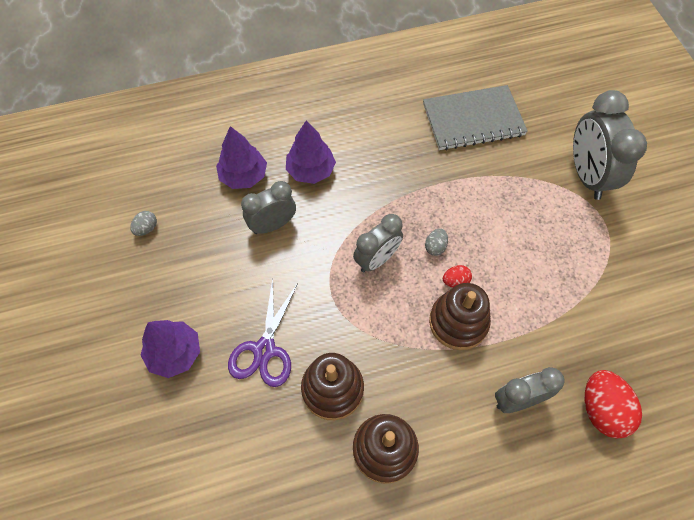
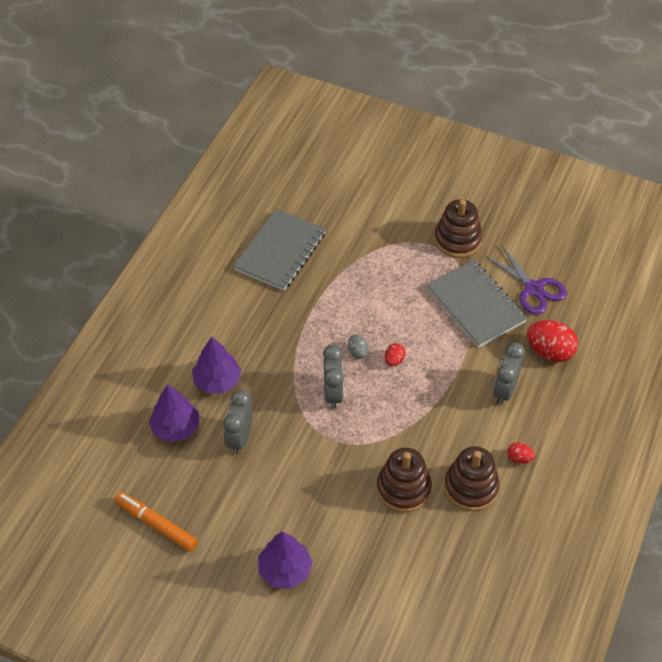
camera: 50 degrees left, 10 degrees down
grey egg [130,211,157,236] -> orange marker [114,492,198,552]
purple scissors [228,278,298,387] -> purple scissors moved to [484,244,567,315]
brown stacking toy [429,283,491,350] -> brown stacking toy moved to [434,199,482,258]
grey clock [573,90,647,200] -> none
none -> grey notebook [426,260,528,348]
none -> red egg [507,442,535,464]

